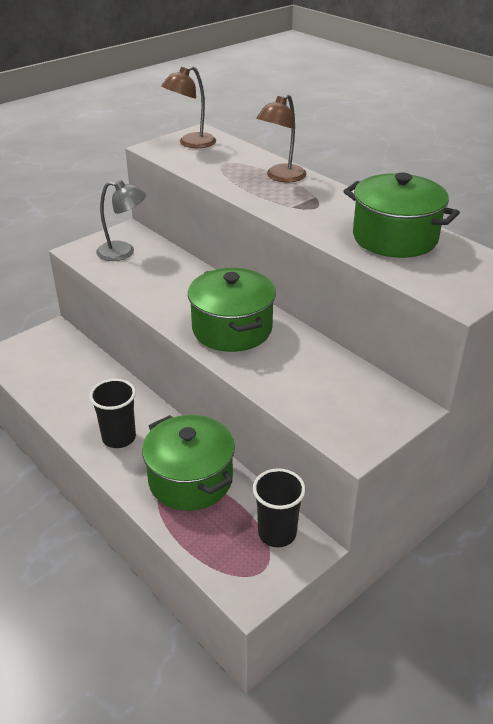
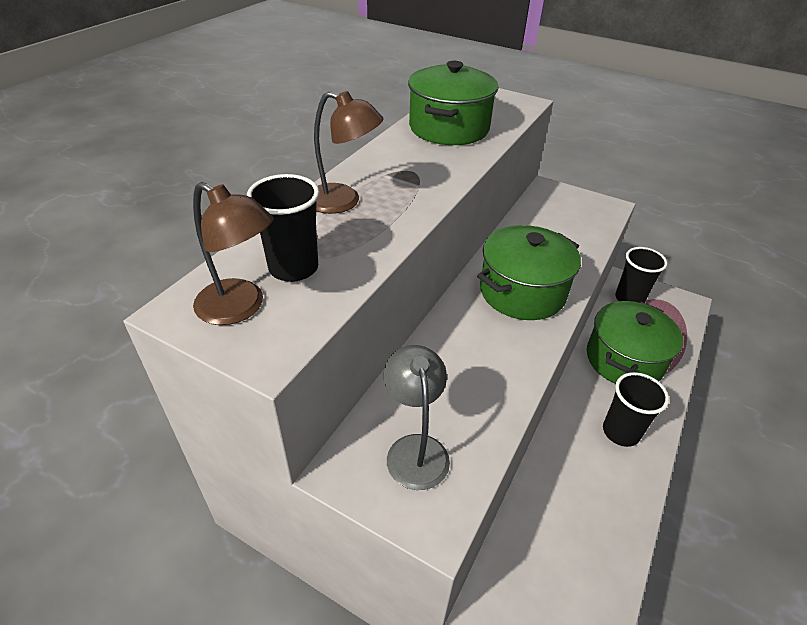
camera: 110 degrees left, 5 degrees up
none -> black cup [247,174,319,282]

